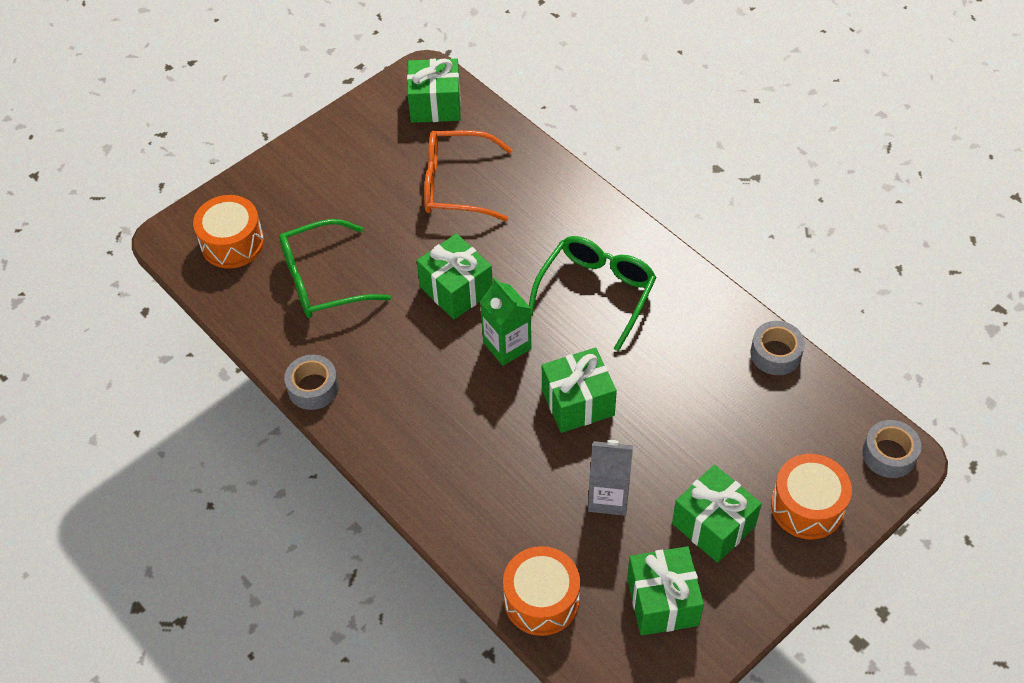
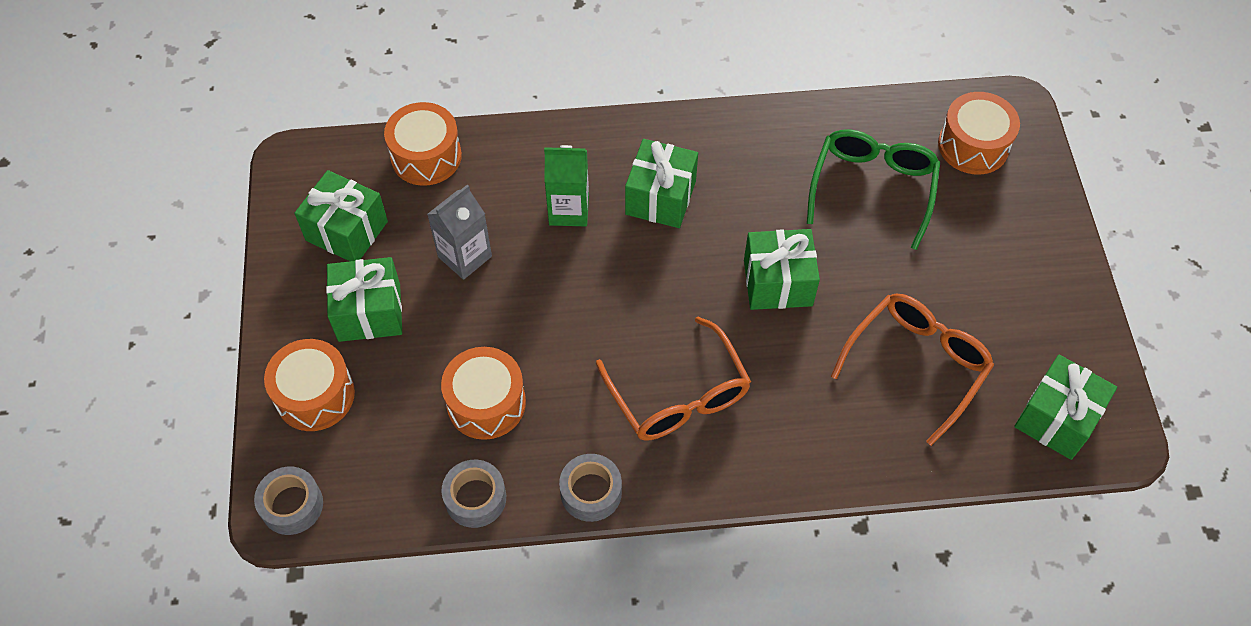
camera: 125 degrees right, 5 degrees up
grey tape [284,355,339,410] -> grey tape moved to [559,454,622,522]
green carton [480,278,531,366] -> green carton moved to [544,145,589,226]
green glasses [529,236,657,352] -> orange glasses [596,317,751,441]
green gift [542,348,617,433] -> green gift moved to [625,139,698,228]
none -> orange drum [441,347,526,440]

